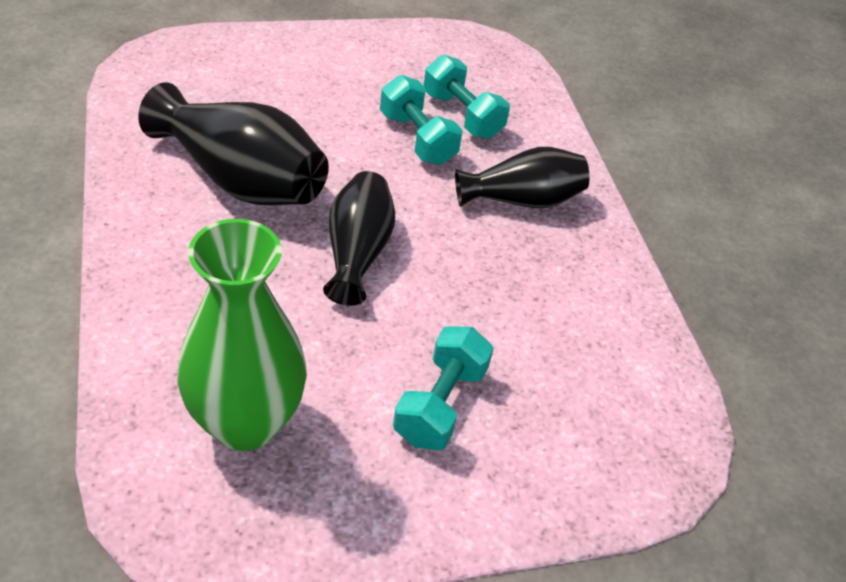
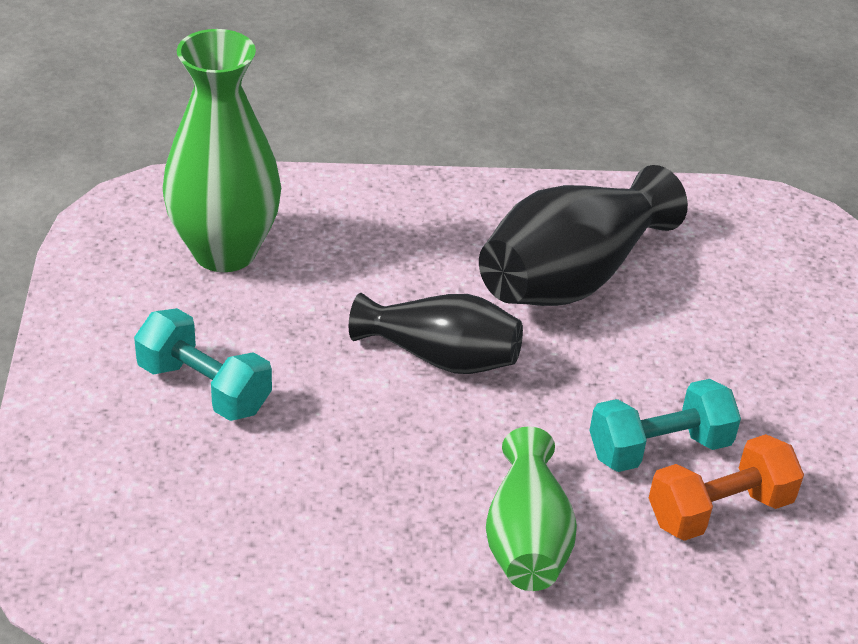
camera: 105 degrees right, 5 degrees down
turquoise dumbbell [424,55,510,139] -> orange dumbbell [649,434,804,541]
black vase [455,147,589,208] -> green vase [486,427,577,591]

